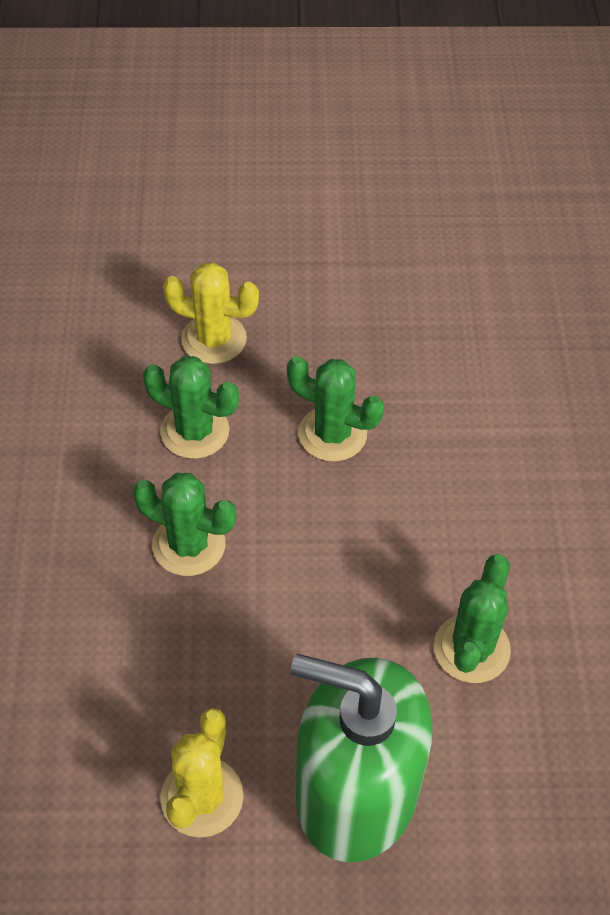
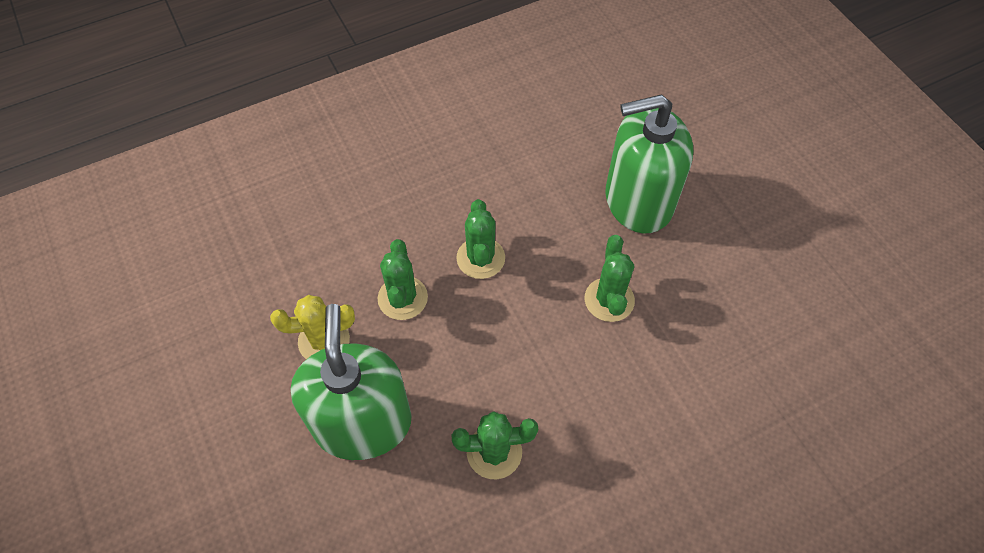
camera: 65 degrees right, 5 degrees up
green cactus [143,356,239,459] -> green cactus moved to [377,239,428,320]
yellow cactus [163,262,259,364] -> green soap dispenser [605,94,693,233]

